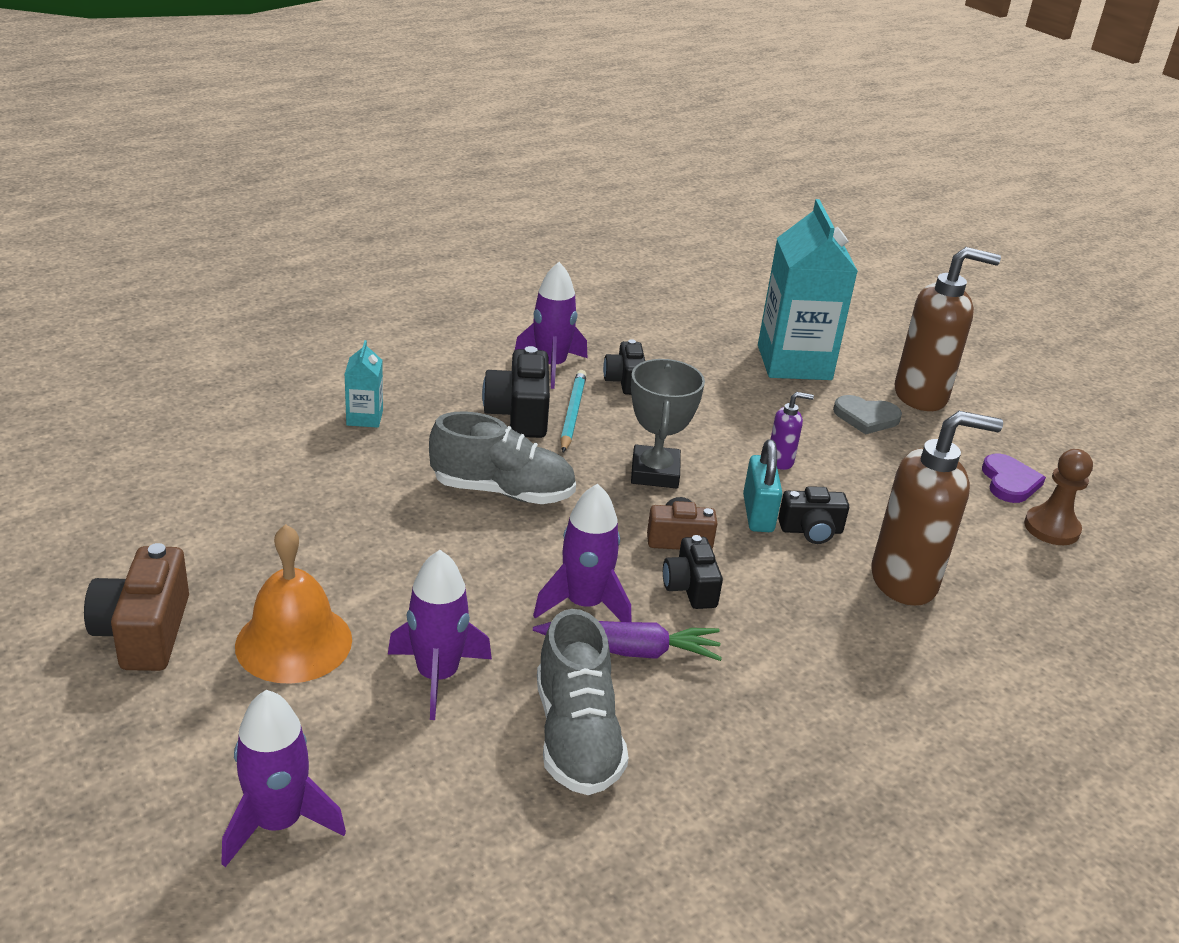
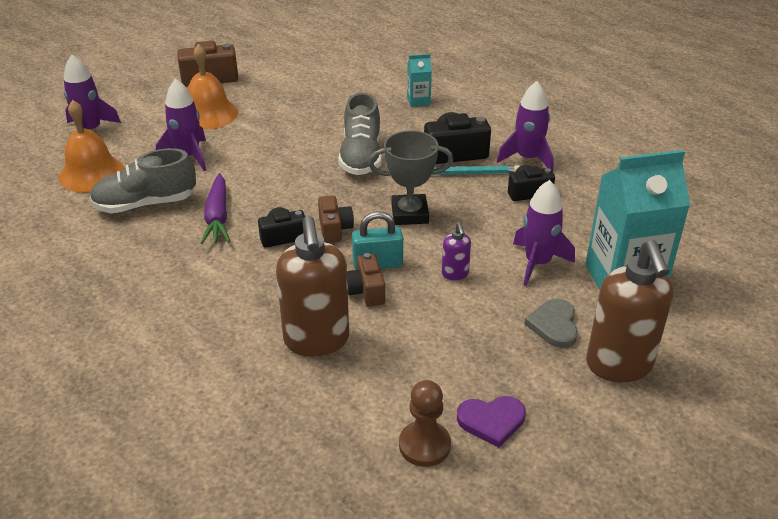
camera: 85 degrees right, 5 degrees up
purple rocket [533,483,631,622] -> purple rocket moved to [513,180,575,286]
black camera [778,486,849,544] -> brown camera [347,253,385,306]
none -> orange bell [59,100,124,192]

